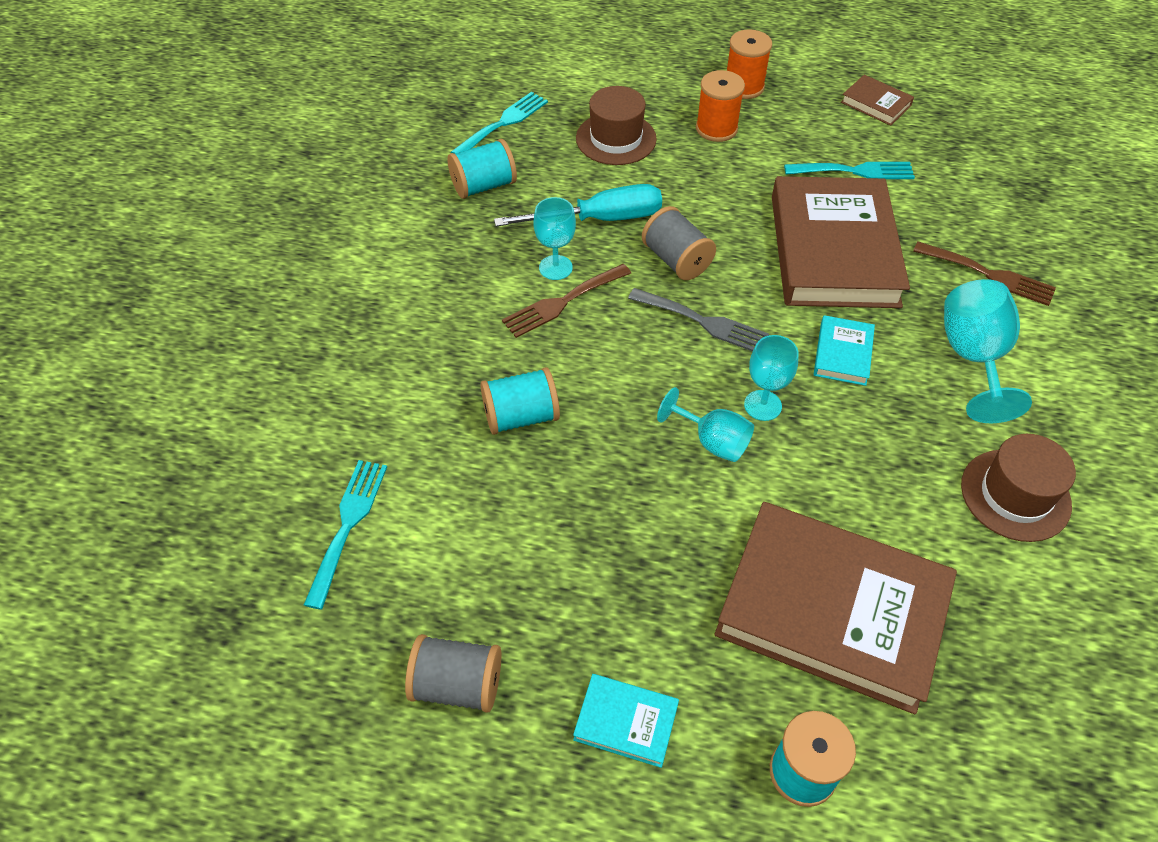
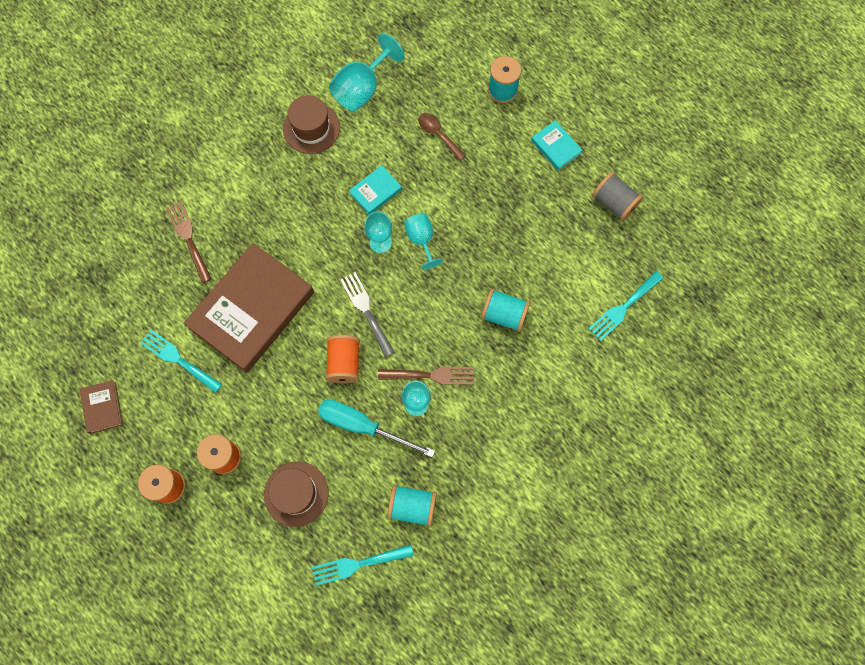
camera: 145 degrees left, 20 degrees up
grey spool [642,206,716,280] -> orange spool [326,335,360,383]
brown book [715,502,957,714] -> brown spoon [418,113,466,161]
turquoise book [814,315,875,386] -> turquoise book moved to [349,165,402,215]
turquoise goblet [944,279,1032,423] -> turquoise goblet moved to [329,33,404,112]

